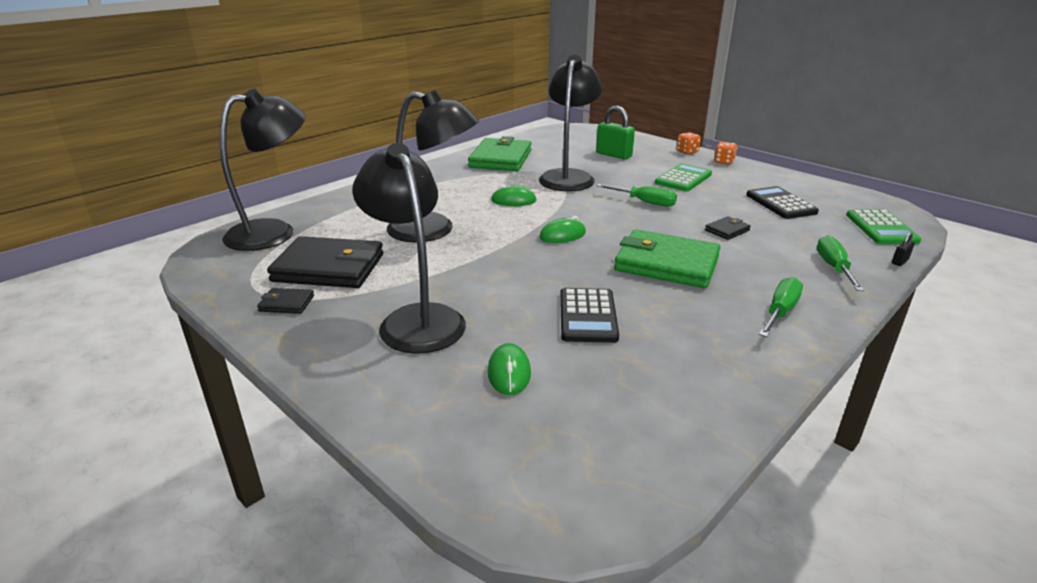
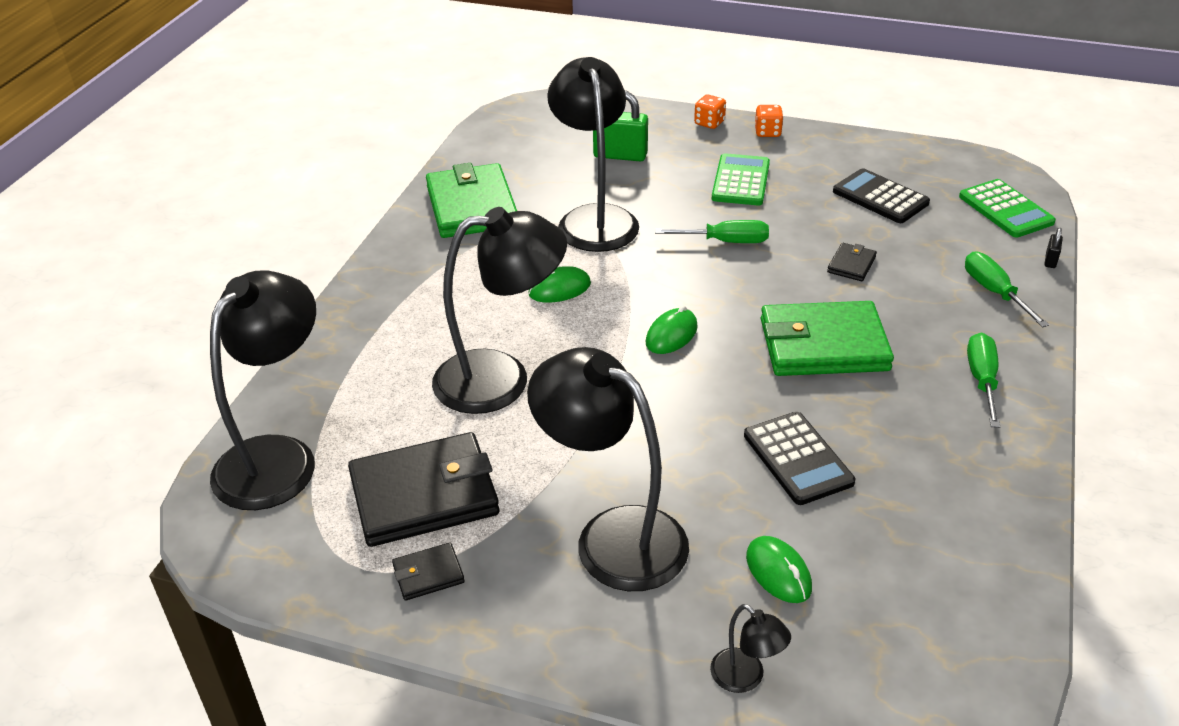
camera: 25 degrees left, 10 degrees up
none -> black lamp [710,604,791,693]

